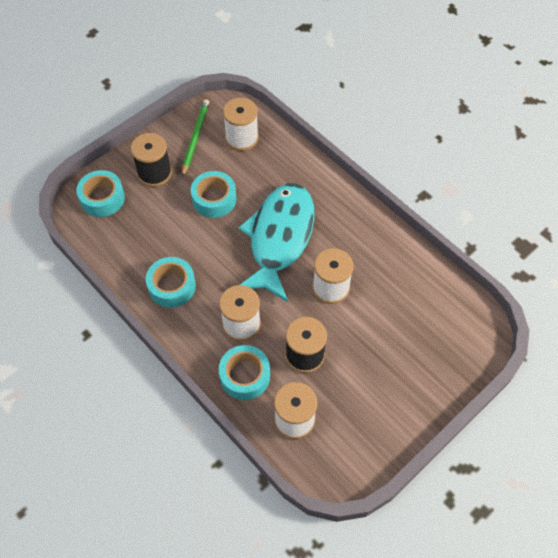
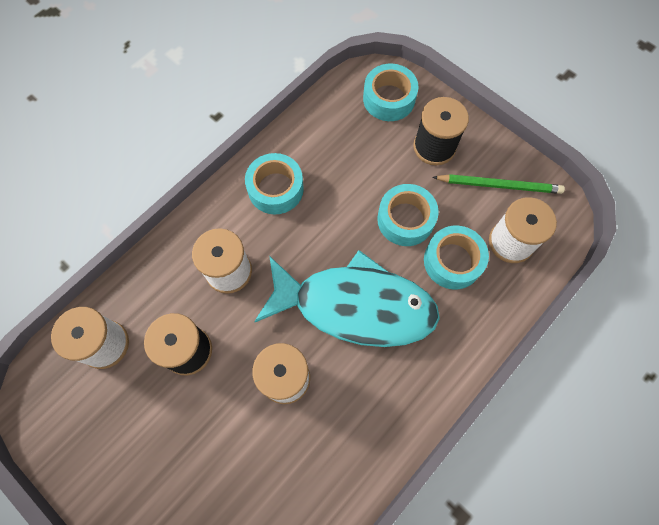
camera: 85 degrees right, 10 degrees up
turquoise tape [219,345,270,400] -> turquoise tape moved to [424,226,489,289]

